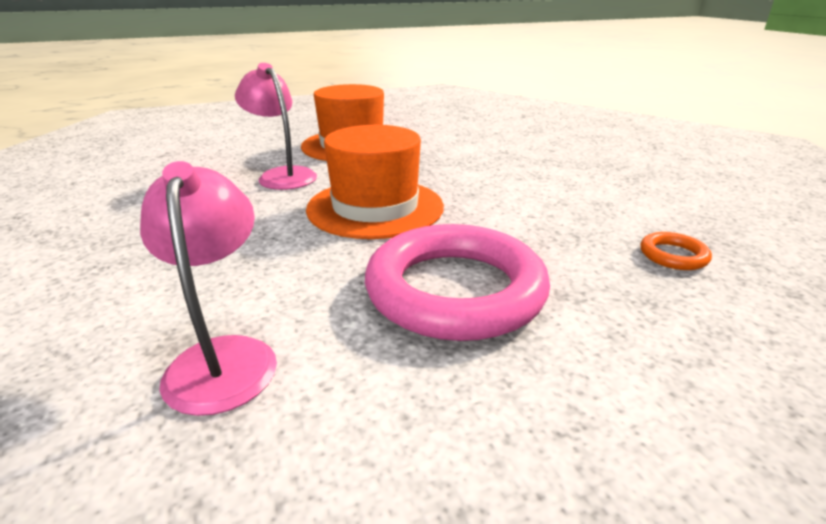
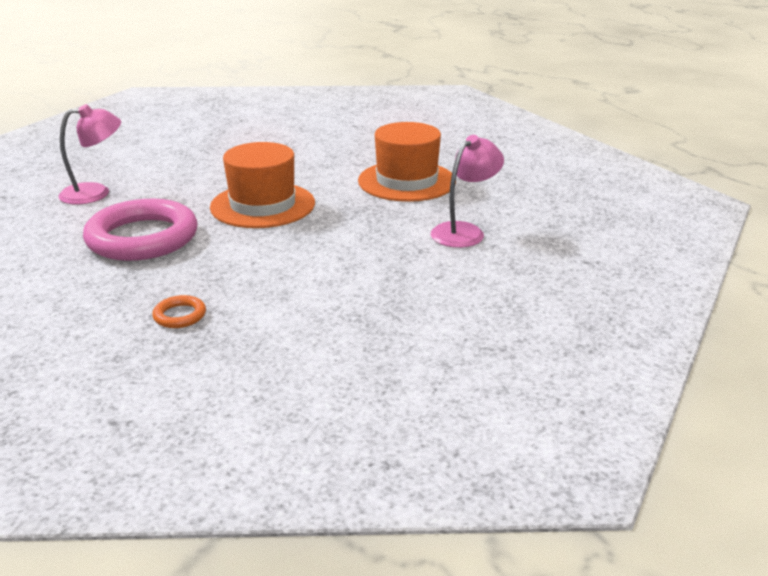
camera: 80 degrees right, 0 degrees up
pink lamp [235,63,317,190] -> pink lamp moved to [431,135,504,248]

